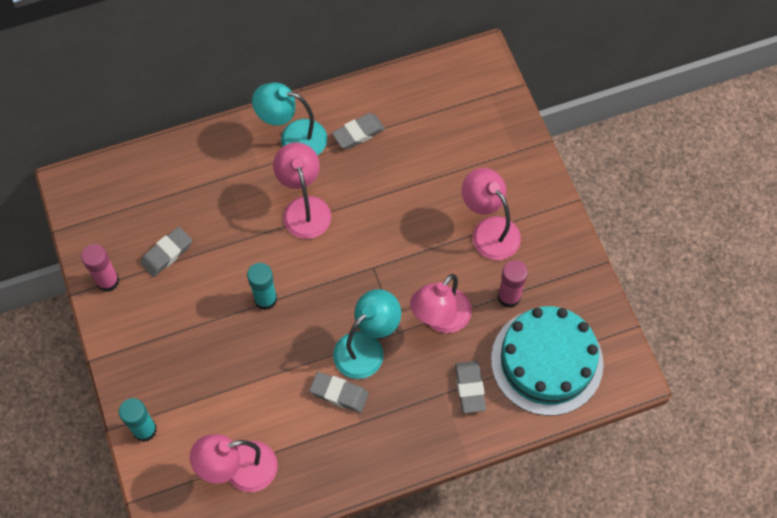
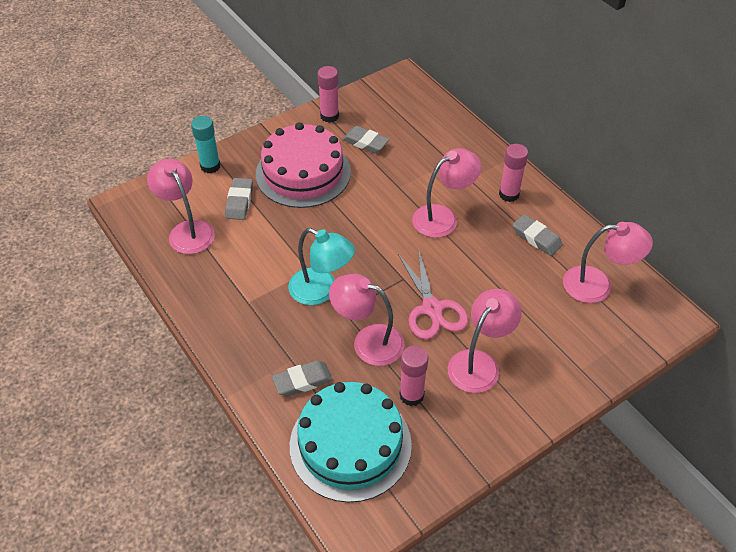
camera: 75 degrees right, 15 degrees down
turquoise glue stick [247,263,277,310] -> none
turquoise lamp [252,82,327,156] -> pink glue stick [499,144,528,202]
grey eraser [309,372,369,413] -> grey eraser moved to [225,178,253,220]
none -> pink cake [256,122,351,208]
none -> pink scissors [398,248,468,339]
none -> pink lamp [563,222,653,303]

